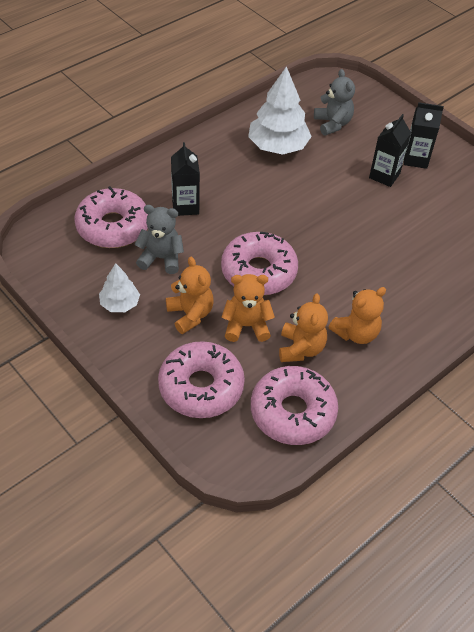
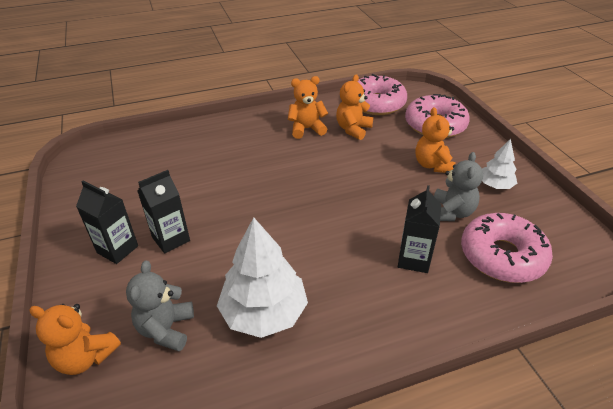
camera: 155 degrees left, 10 degrees down
grey teddy bear [134,205,184,274] -> grey teddy bear turned 105 degrees counterclockwise [434,152,483,221]
pink donut [221,232,298,295] -> none
orange teddy bear [222,274,275,342] -> orange teddy bear moved to [30,304,121,375]

